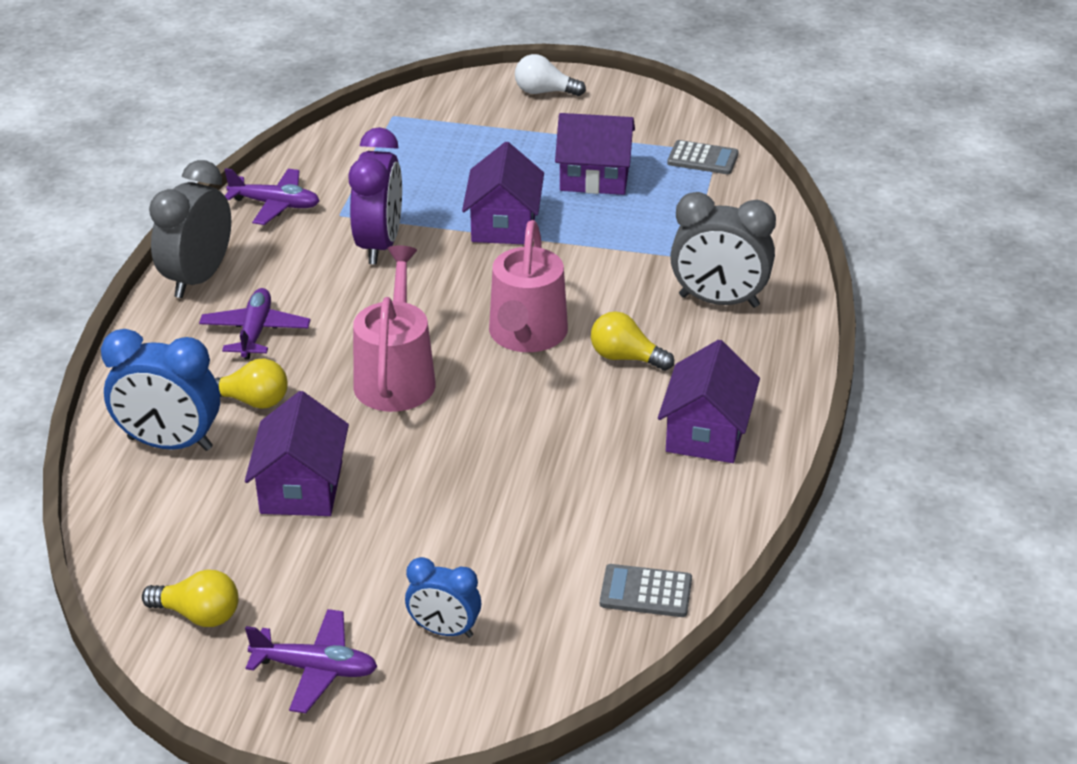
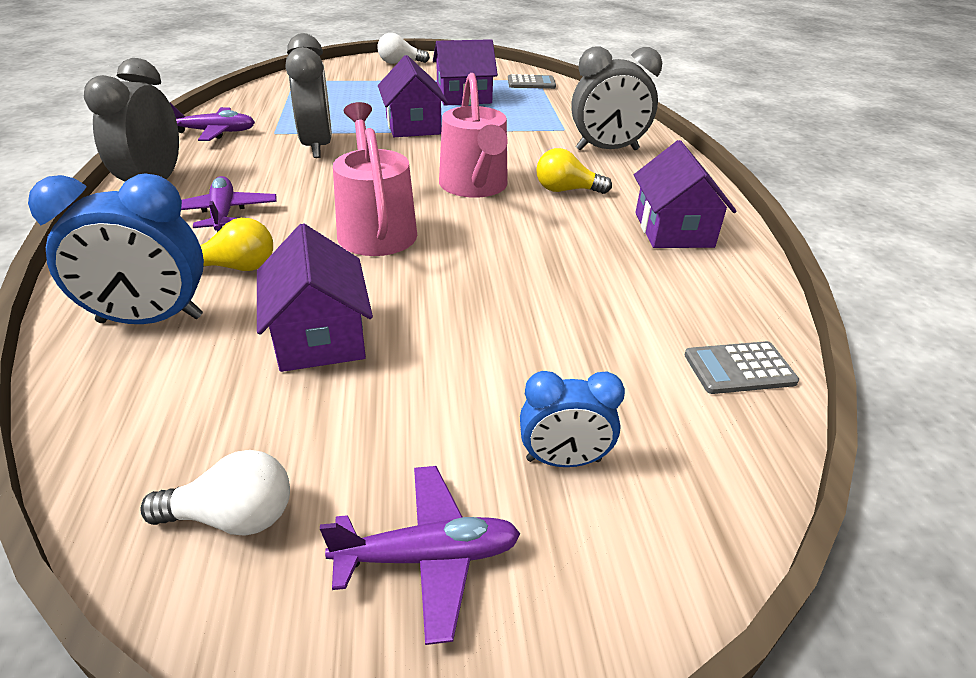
camera: 20 degrees left, 0 degrees up
yellow light bulb [142,569,239,627] -> white light bulb [140,450,290,535]
purple clock [348,127,402,265] -> grey clock [285,33,332,158]

